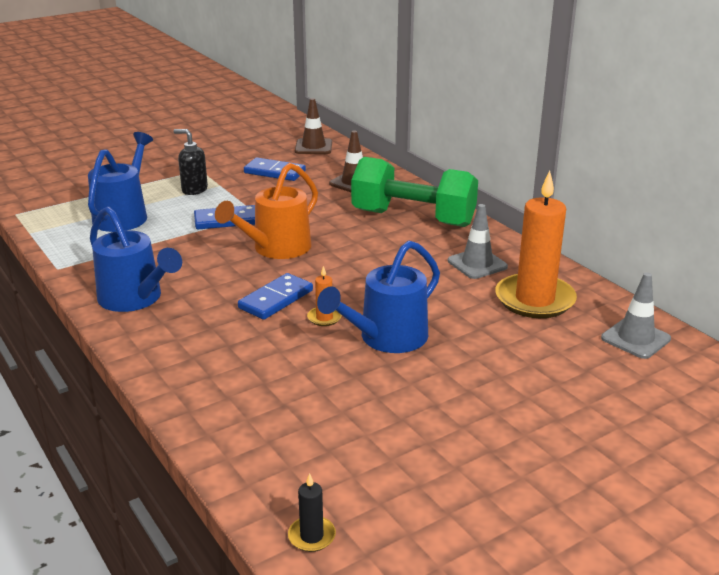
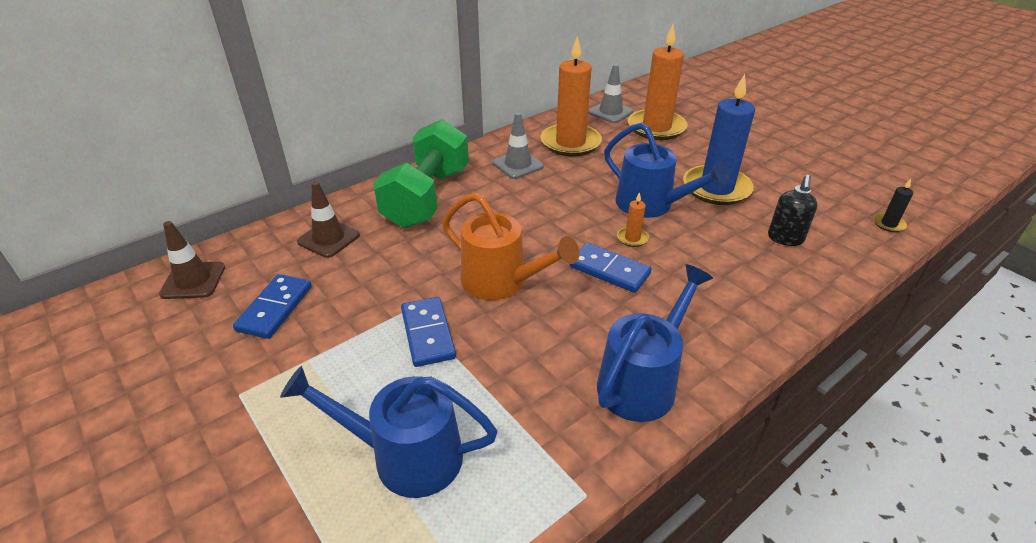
camera: 95 degrees left, 10 degrees up
black soap dispenser [173,129,208,195] -> black soap dispenser moved to [768,175,818,246]
none -> orange candle [628,24,688,140]
none -> blue candle [683,74,755,205]

